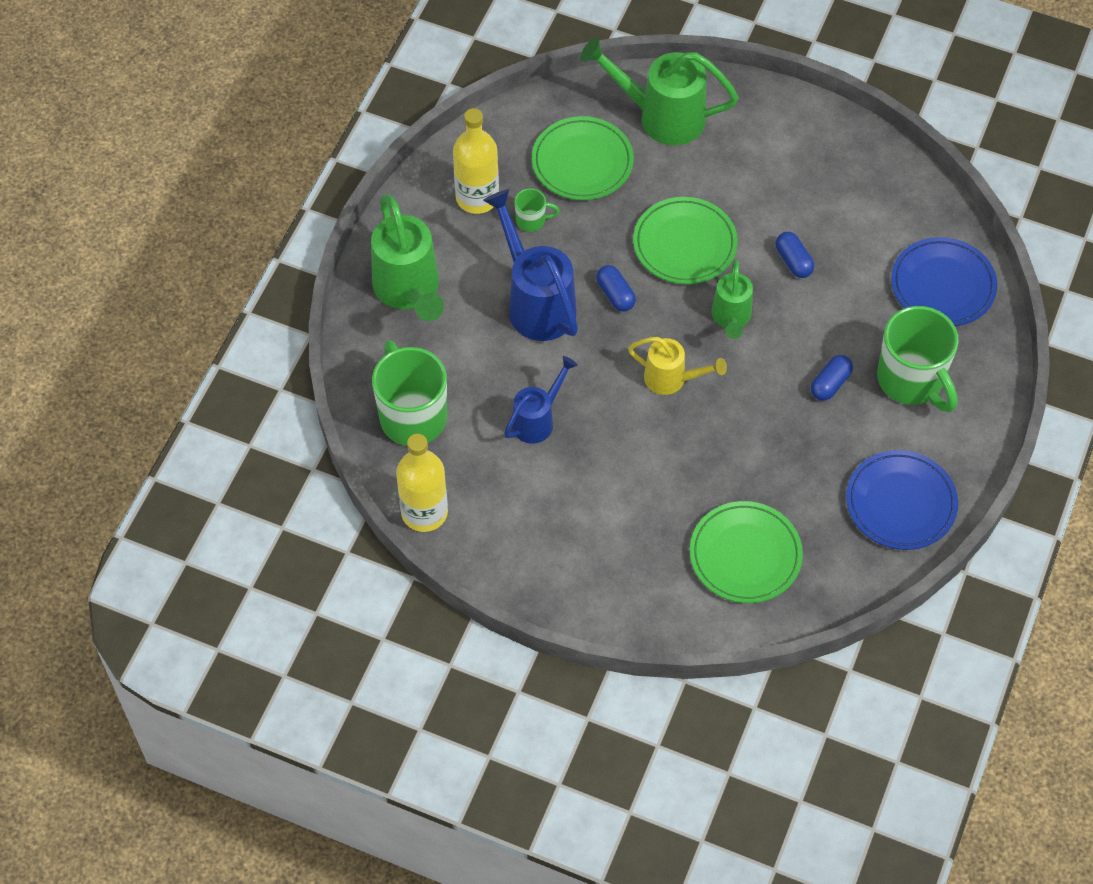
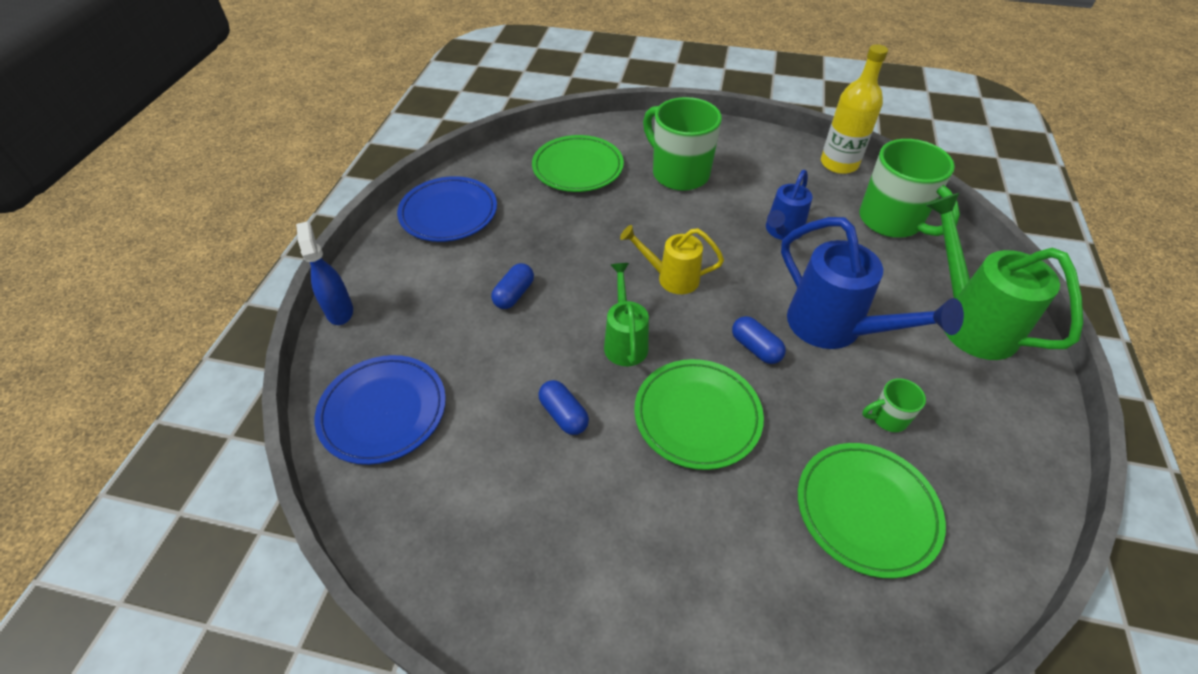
camera: 170 degrees right, 10 degrees down
yellow bottle [453,108,499,214] -> none
green watering can [580,37,739,145] -> none
green mug [877,306,959,412] -> green mug moved to [643,97,722,191]
none -> blue spray bottle [296,221,353,325]

